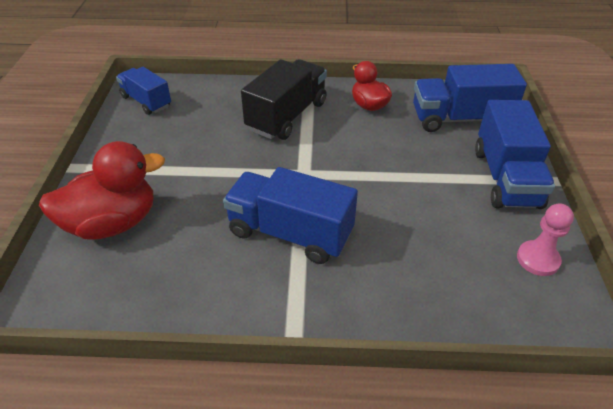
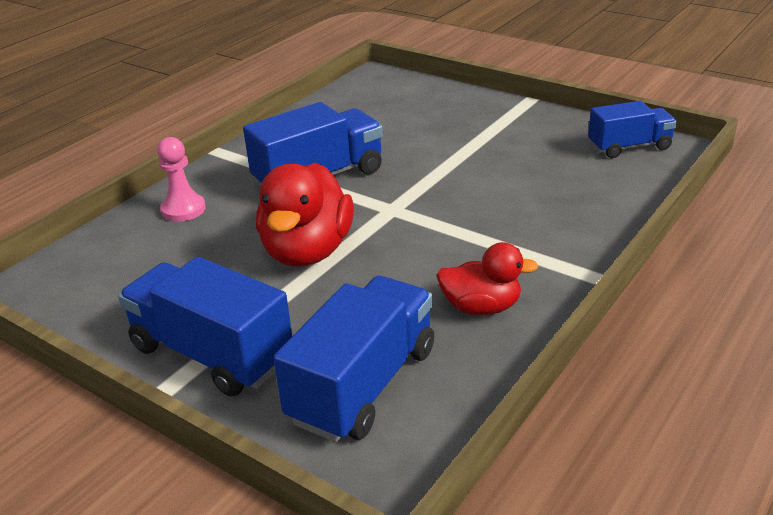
camera: 125 degrees right, 10 degrees down
red duck [39,141,165,240] -> red duck moved to [256,163,354,267]
black truck [241,59,327,140] -> none
pink pawn [517,203,574,276] -> pink pawn moved to [157,137,206,222]

